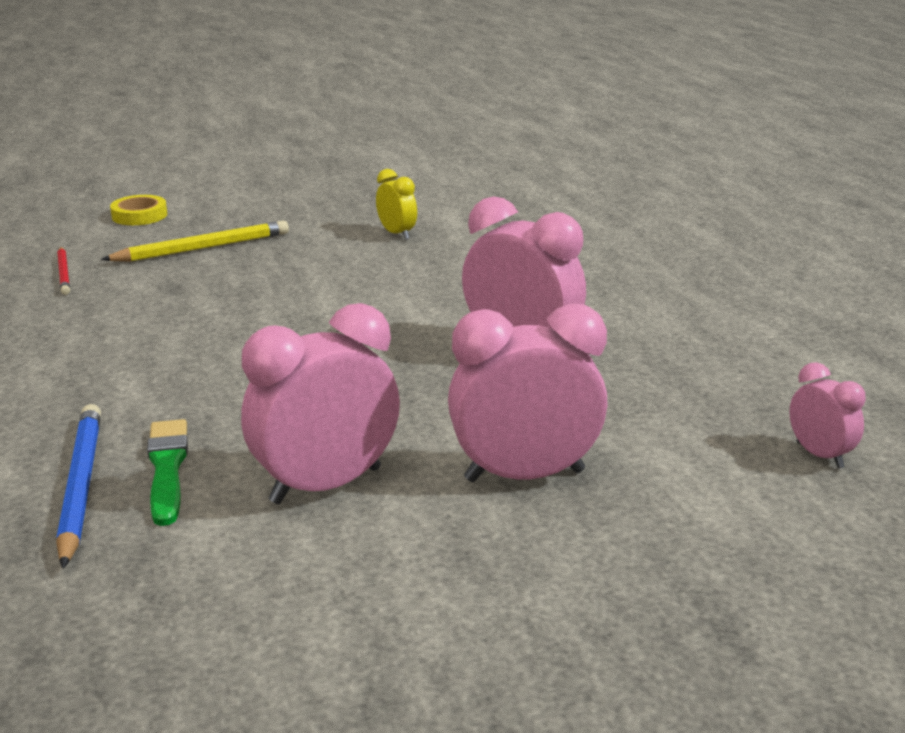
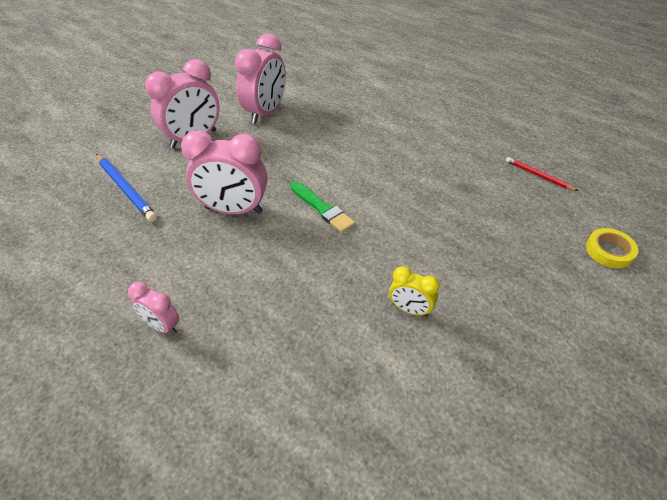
camera: 150 degrees right, 20 degrees up
blue pencil [56,404,101,569] -> blue pencil moved to [96,154,157,222]
yellow pencil [101,221,289,261] -> none
green brush [147,419,188,526] -> green brush moved to [290,181,355,233]
pink clock [789,362,866,468] -> pink clock moved to [128,281,179,334]

